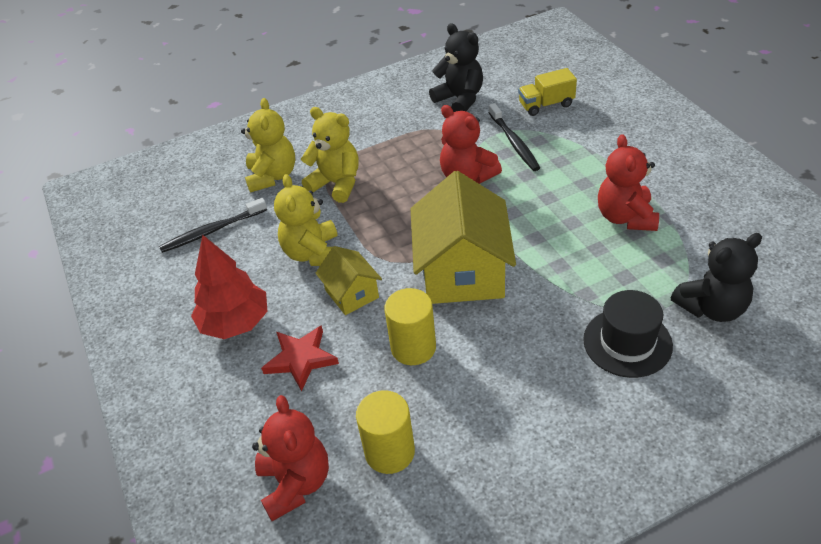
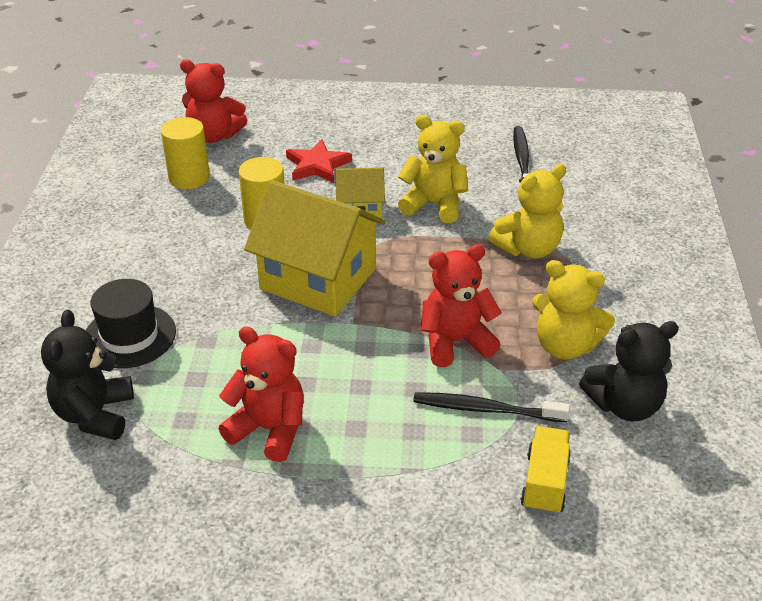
camera: 115 degrees right, 5 degrees down
red tree [191,235,268,339] -> none
yellow teddy bear [241,98,295,193] -> yellow teddy bear moved to [532,260,615,360]

